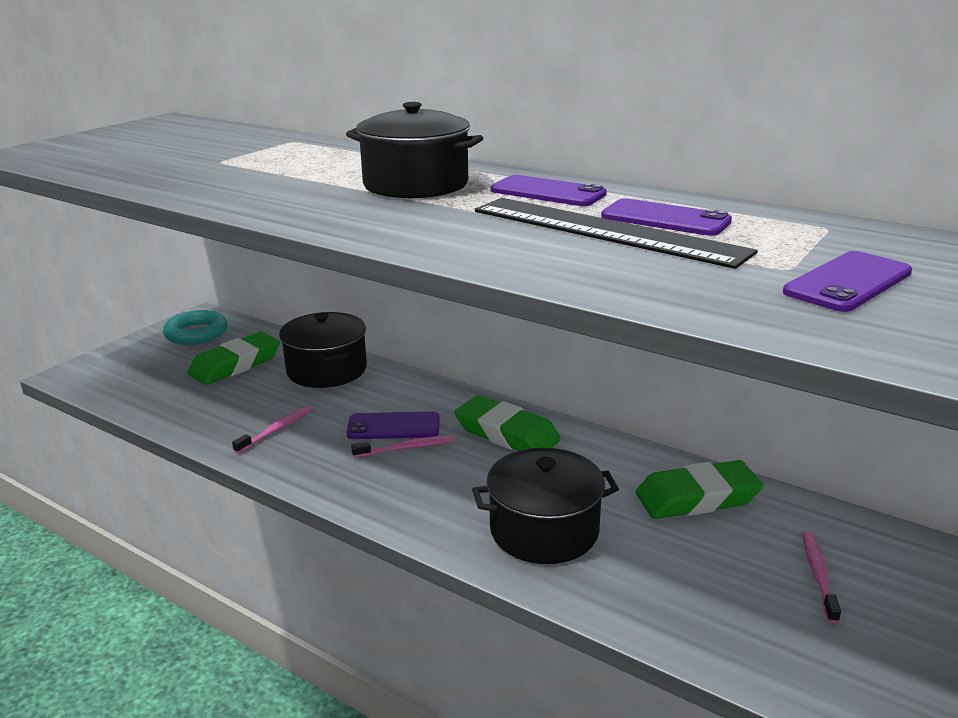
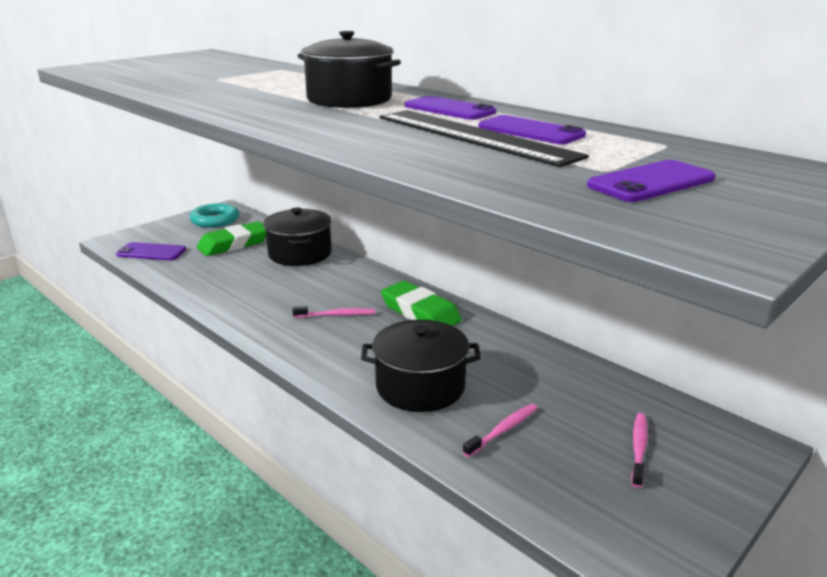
camera: 10 degrees right, 0 degrees up
pink toothbrush [232,406,313,454] -> pink toothbrush moved to [463,404,537,457]
purple phone [347,411,439,439] -> purple phone moved to [116,242,186,260]
green eraser [636,460,763,519] -> none

